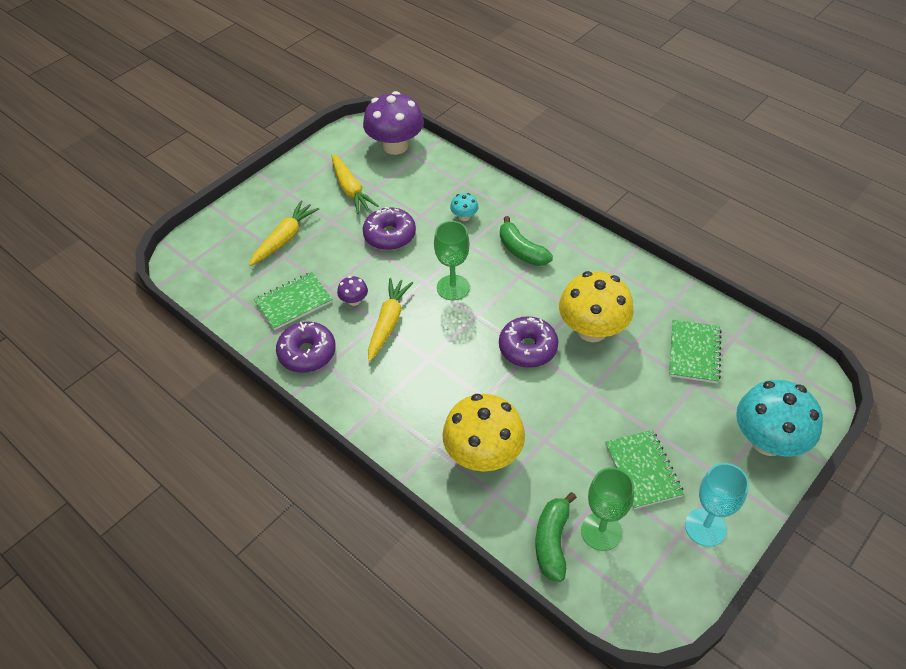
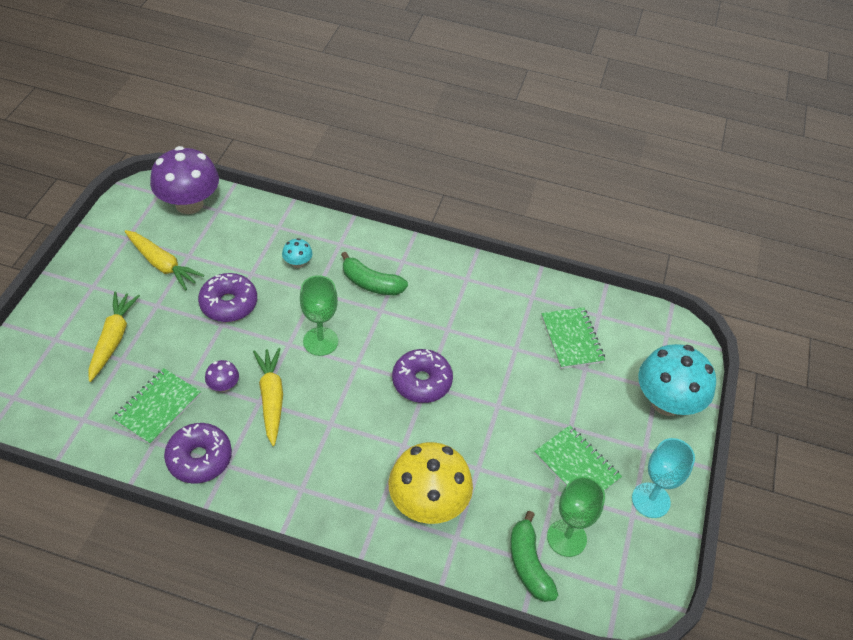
camera: 30 degrees left, 0 degrees up
yellow mushroom [559,271,634,342] -> none

